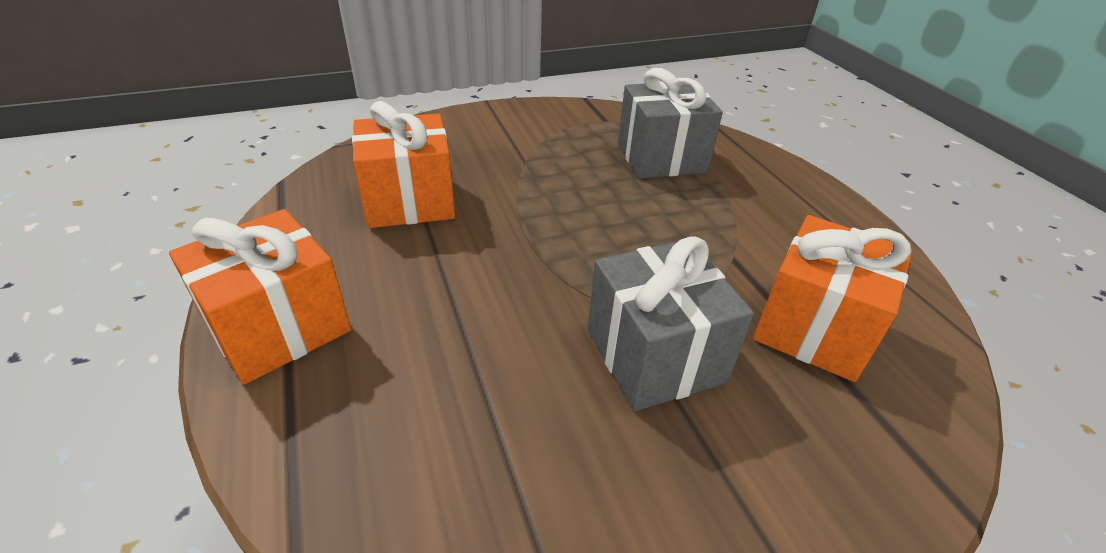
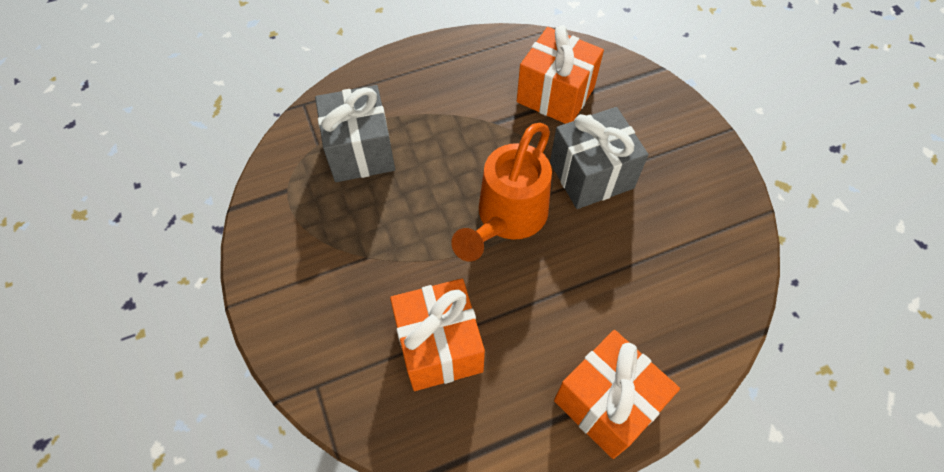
camera: 90 degrees left, 20 degrees up
none -> orange watering can [451,123,552,262]

